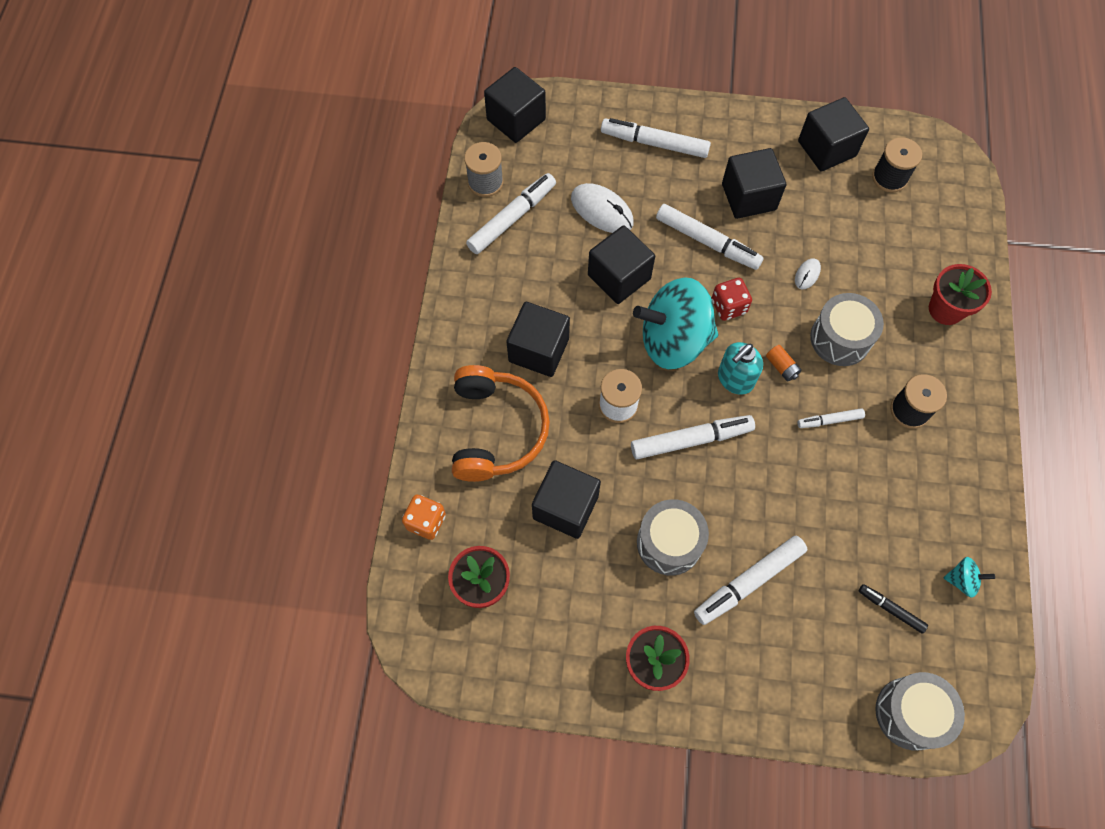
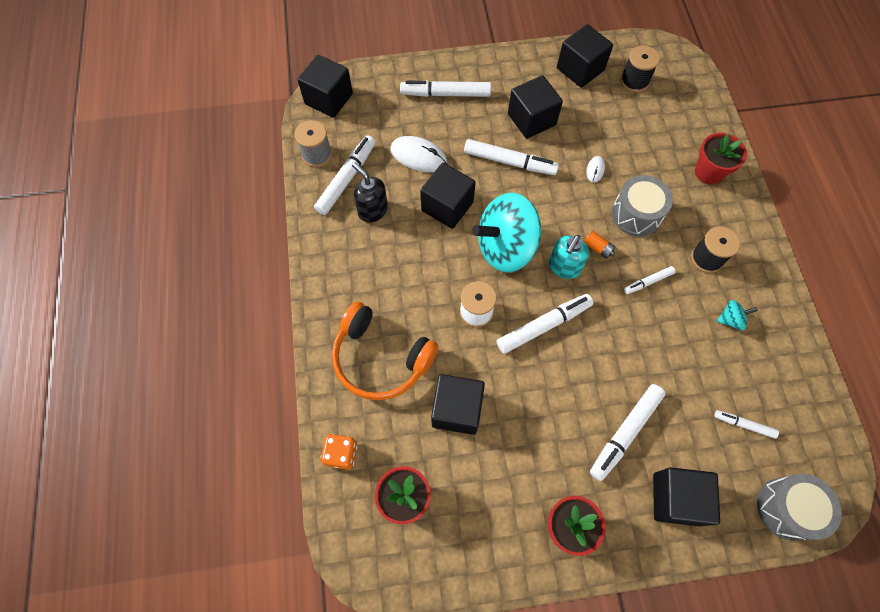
camera: 15 degrees left, 0 degrees up
orange headphones [452,365,550,482] -> orange headphones turned 135 degrees clockwise [332,302,438,400]
black cube [507,302,570,377] -> black cube moved to [653,467,720,526]
grey drum [637,499,709,576] -> none
red dice [712,278,752,321] -> none
black marker [859,584,928,634] -> white marker [714,410,779,439]
turquoise spinning top [944,557,995,598] -> turquoise spinning top moved to [717,300,758,330]
none -> black soap dispenser [352,163,388,223]

